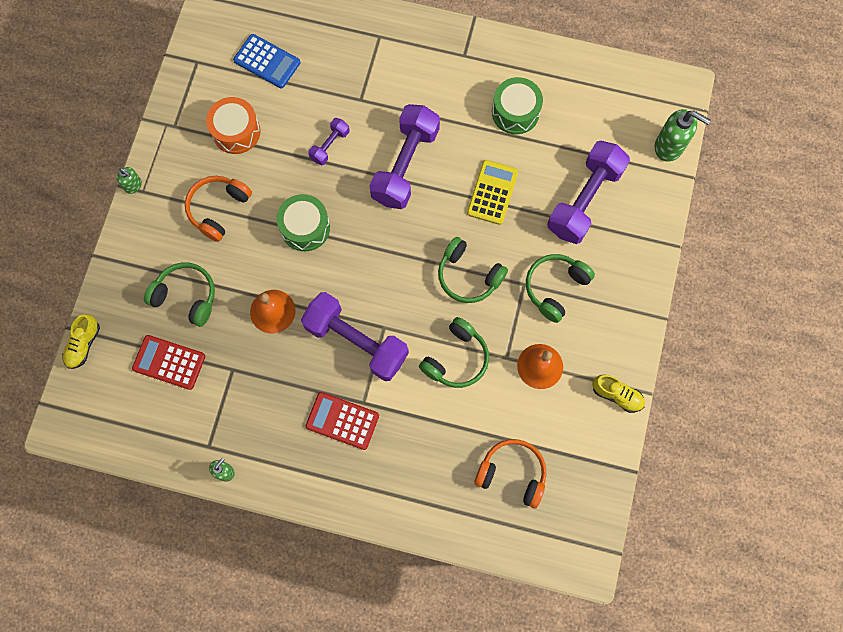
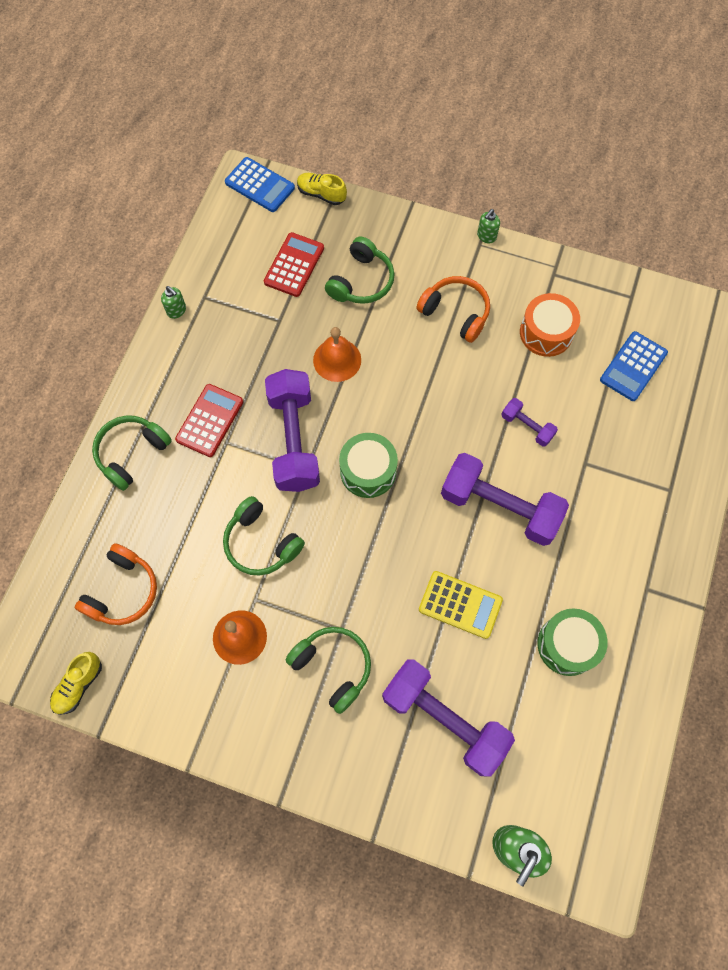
camera: 95 degrees right, 5 degrees down
green drum [277,194,330,251] -> green drum moved to [339,433,398,498]
purple dumbbell [301,292,409,381] -> purple dumbbell turned 45 degrees counterclockwise [265,369,320,492]
green headphones [438,237,508,303] -> green headphones moved to [92,416,172,491]
yellow shoe [592,375,645,413] -> yellow shoe moved to [50,652,102,715]
none -> blue calculator [225,157,295,212]

